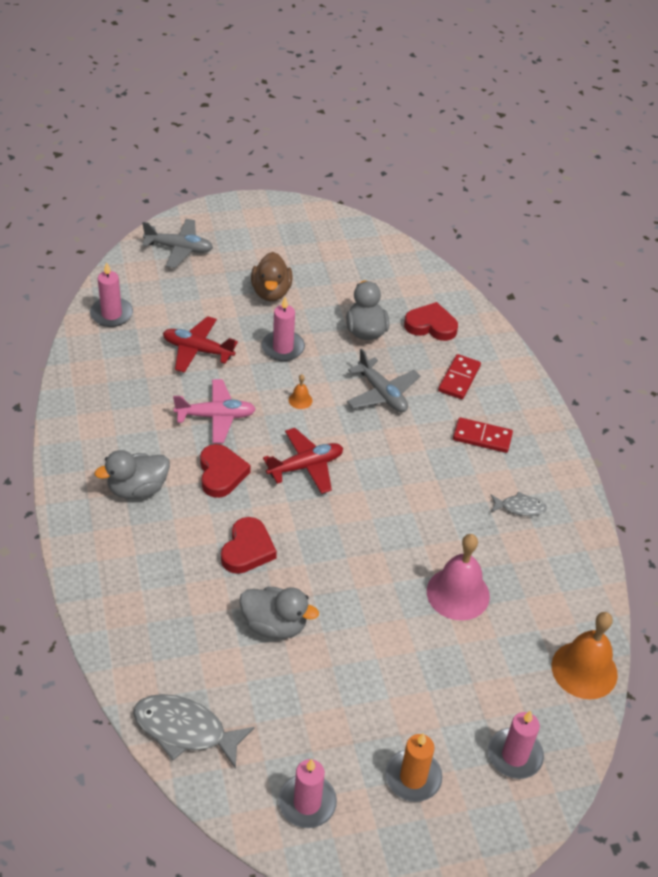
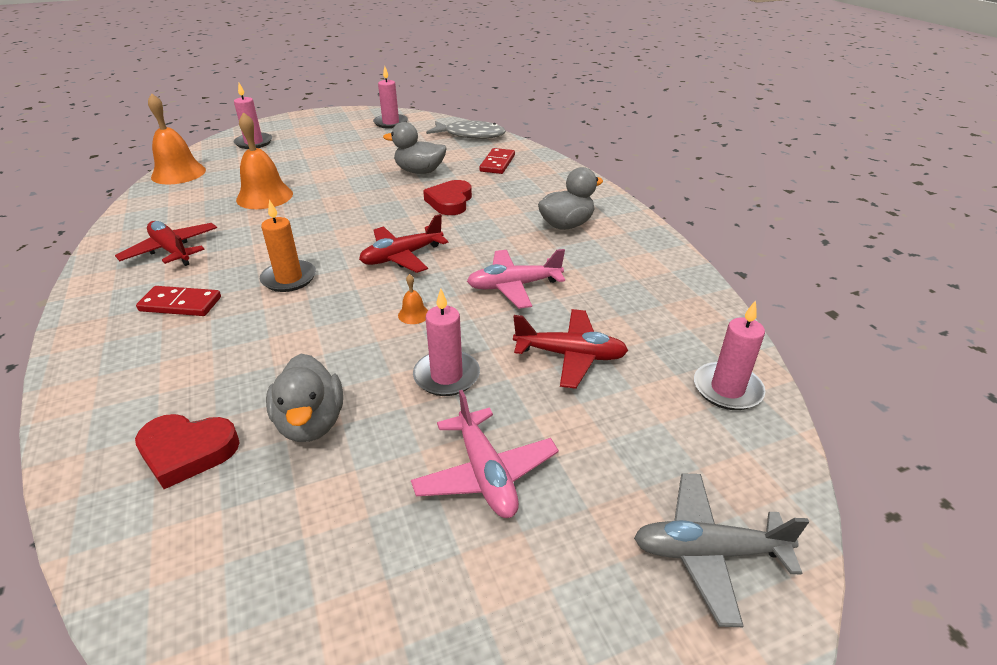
camera: 175 degrees right, 10 degrees down
red heart [200,444,251,498] -> none
brown duck [251,252,293,301] -> pink plane [411,390,559,518]
grey plane [347,349,420,412] -> none
orange candle [385,733,442,802] -> orange candle moved to [260,199,316,292]
pink bell [427,534,490,621] -> orange bell [236,112,293,209]
red domino [438,354,481,399] -> red domino moved to [479,148,515,174]
grey fish [491,491,547,516] -> red plane [115,221,217,266]

